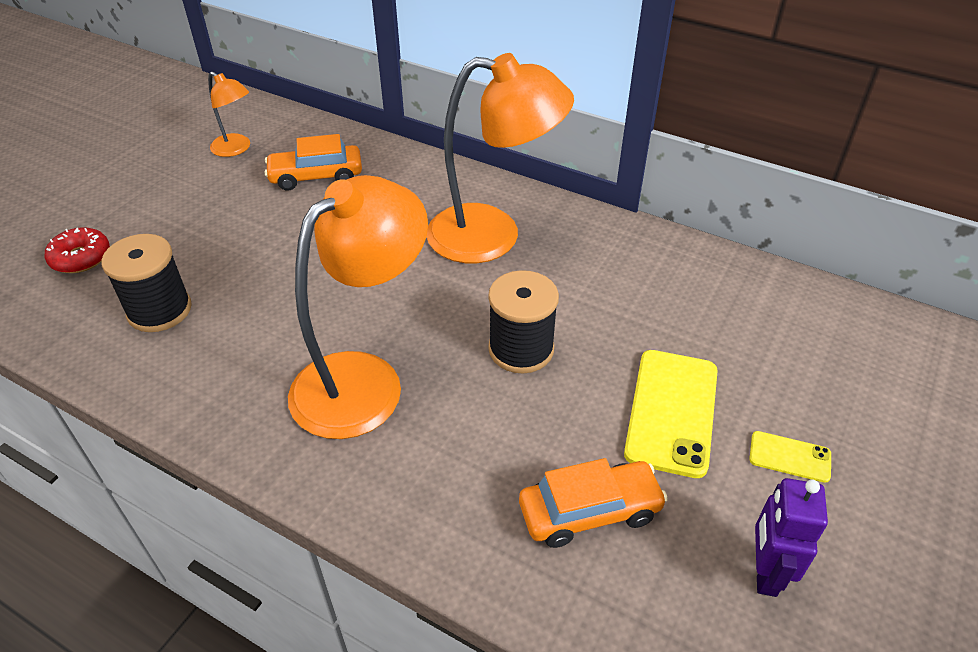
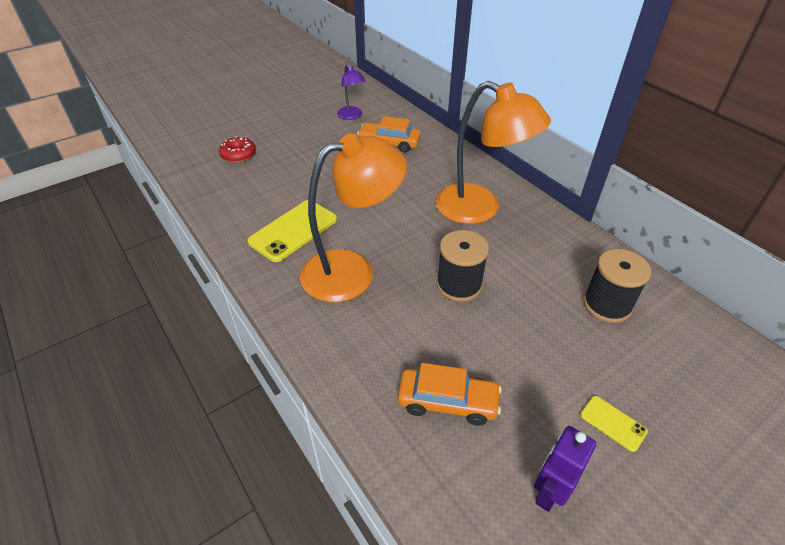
camera: 25 degrees right, 0 degrees up
black spool [101,234,192,332] -> black spool moved to [583,249,651,323]
orange lamp [208,71,250,157] -> purple lamp [337,64,366,120]
yellow phone [624,350,718,478] -> yellow phone moved to [247,200,337,262]

